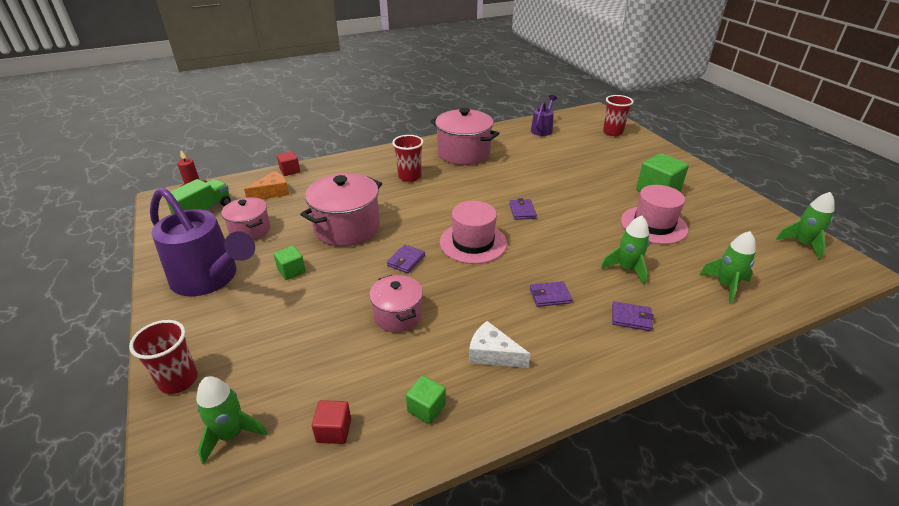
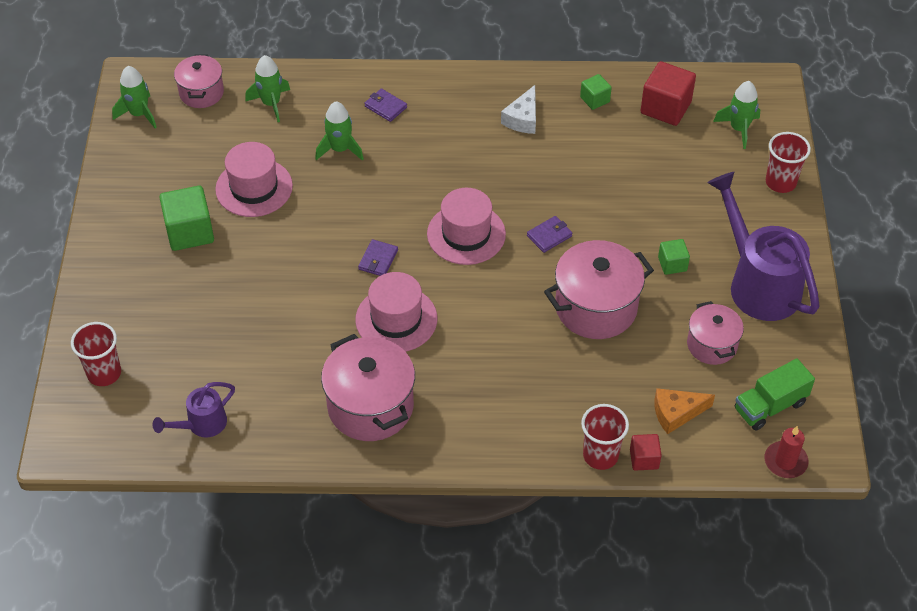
camera: 155 degrees left, 15 degrees up
red cube [312,400,351,444] -> red cube [641,61,696,126], size x1.81
pink pot [369,275,423,332] -> pink pot moved to [174,55,224,108]
red cup [392,135,423,182] -> red cup moved to [581,404,629,470]
white cheese [469,321,530,368] -> white cheese turned 60 degrees clockwise [501,85,536,134]
purple wallet [530,281,572,307] -> none
none -> pink hat [355,272,437,352]

